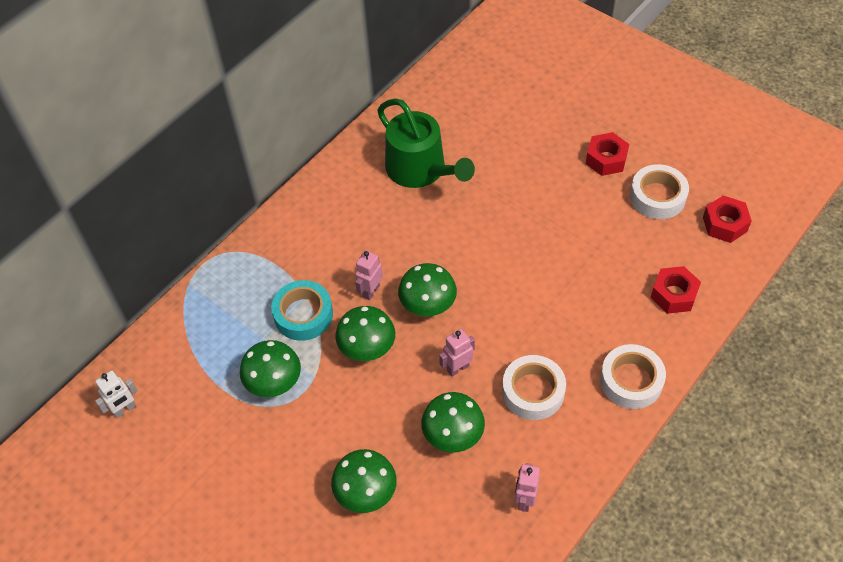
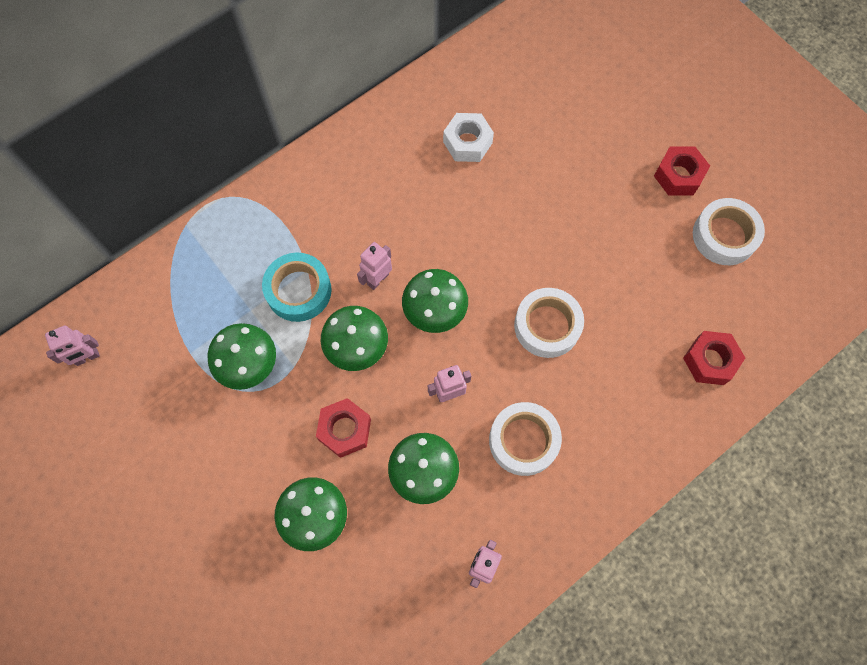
camera: 10 degrees right, 15 degrees up
white robot [95,370,138,418] -> pink robot [45,325,100,366]
green watering can [377,98,475,188] -> white nut [443,113,494,162]
white tape [600,344,666,409] -> white tape moved to [514,288,584,358]
red nut [703,196,752,243] -> red nut moved to [316,398,371,458]

